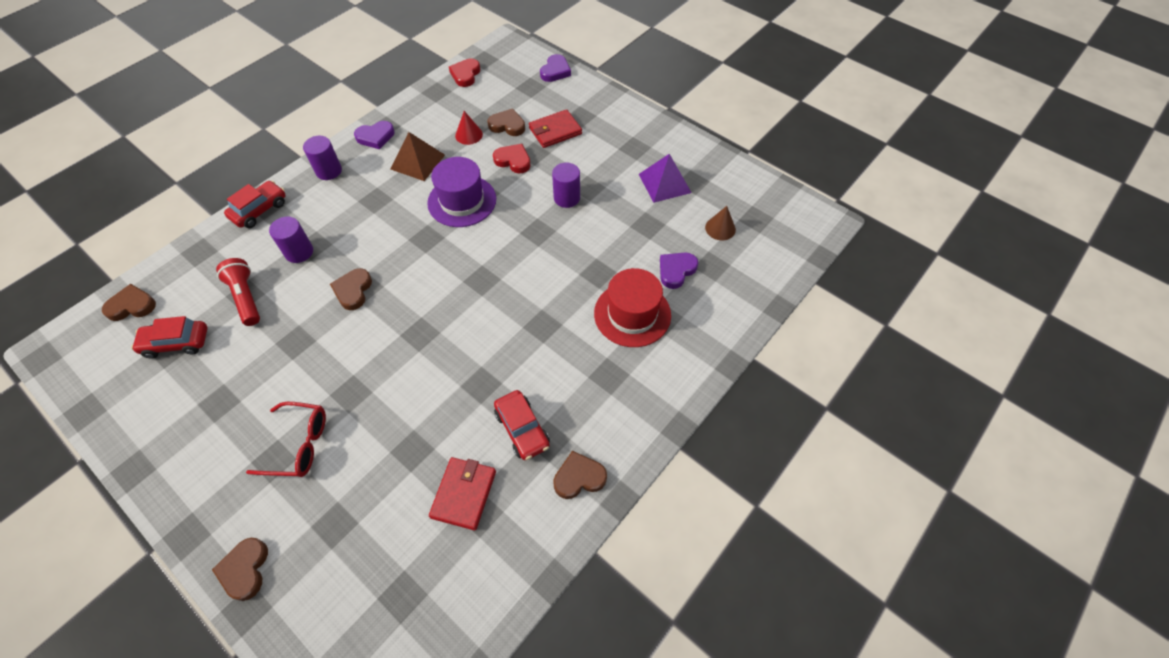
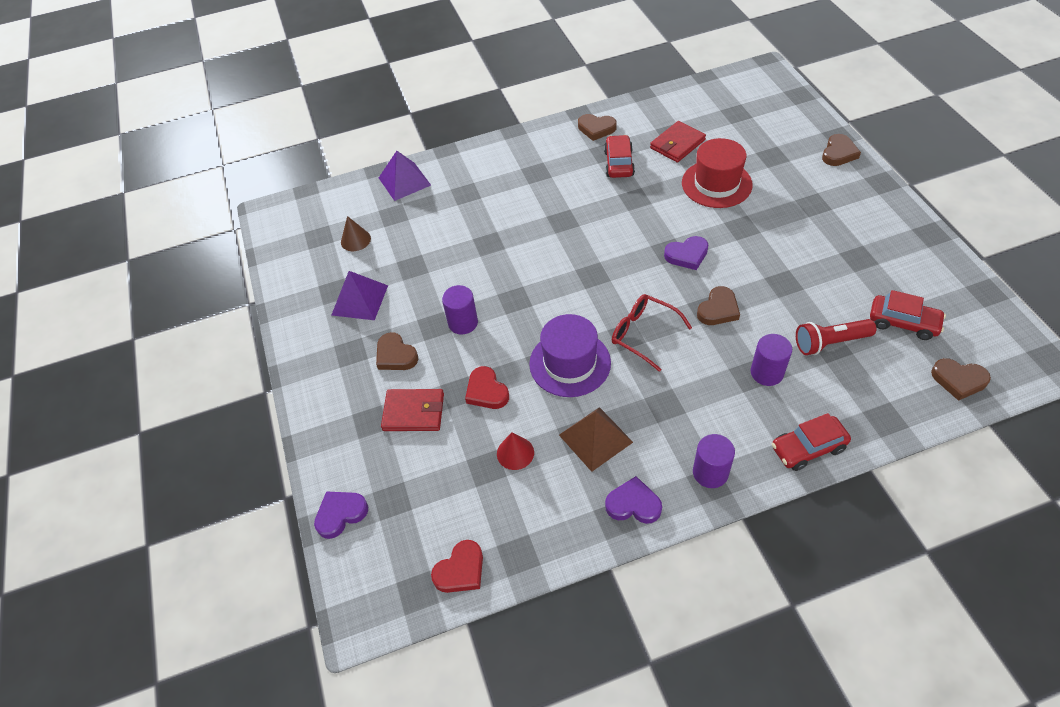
camera: 145 degrees left, 5 degrees down
red flashlight [216,258,260,326] -> red flashlight turned 75 degrees clockwise [796,319,876,355]
red glasses [246,402,326,477] -> red glasses moved to [612,294,692,372]
brown heart [487,108,525,136] -> brown heart moved to [376,332,418,370]
red hat [594,268,671,347] -> red hat moved to [682,138,753,208]
purple heart [660,253,698,289] -> purple heart moved to [664,236,708,270]
none -> purple pyramid [379,151,431,201]

